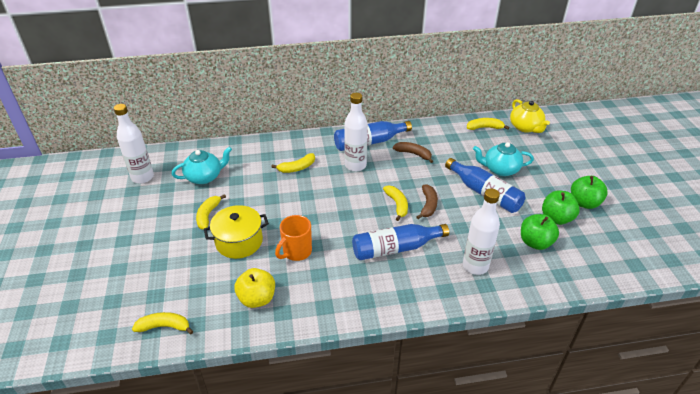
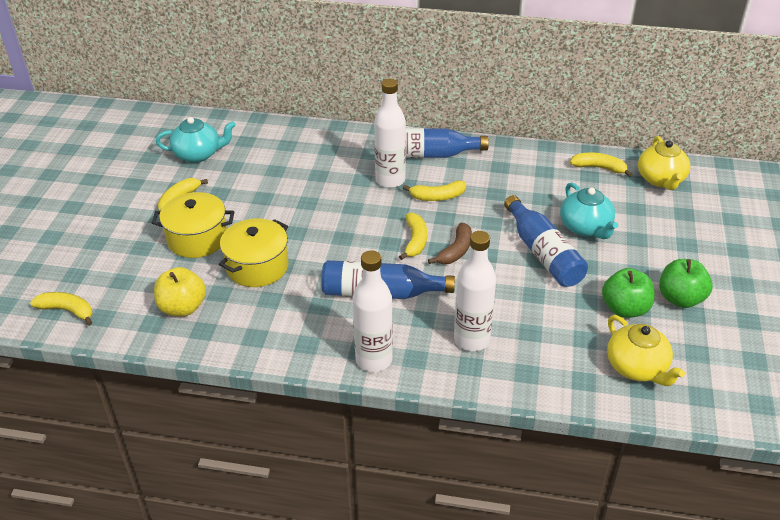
camera: 20 degrees right, 0 degrees up
white bottle [114,104,154,184] -> white bottle moved to [353,250,393,372]
yellow banana [271,153,315,173] -> yellow banana moved to [403,180,466,201]
orange mug [275,215,312,261] -> yellow pot [219,218,288,287]
brown banana [393,142,433,163] -> none
turquoise teapot [473,142,534,176] -> turquoise teapot turned 135 degrees counterclockwise [560,182,618,239]
green apple [521,214,559,250] -> none
none -> yellow teapot [607,315,685,386]

